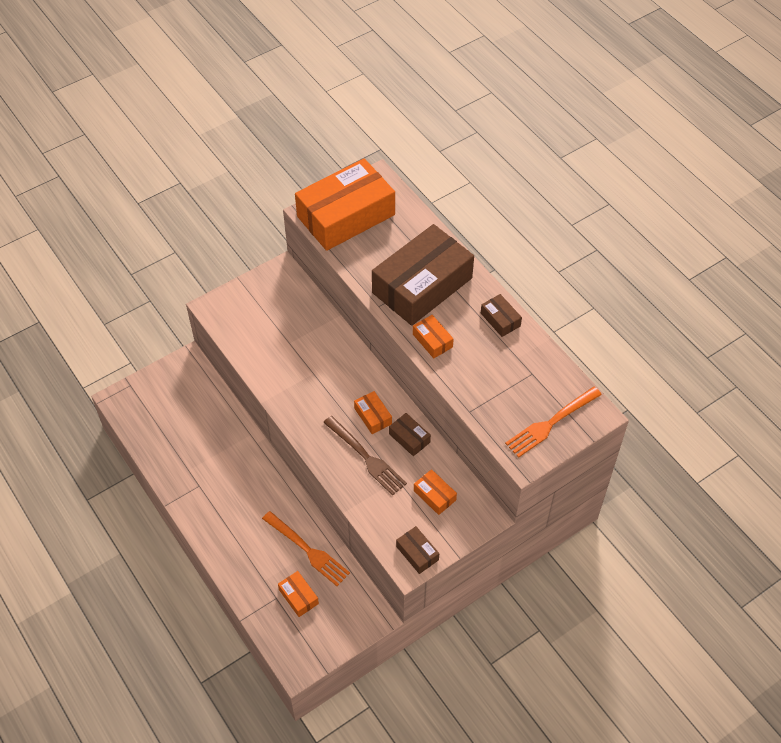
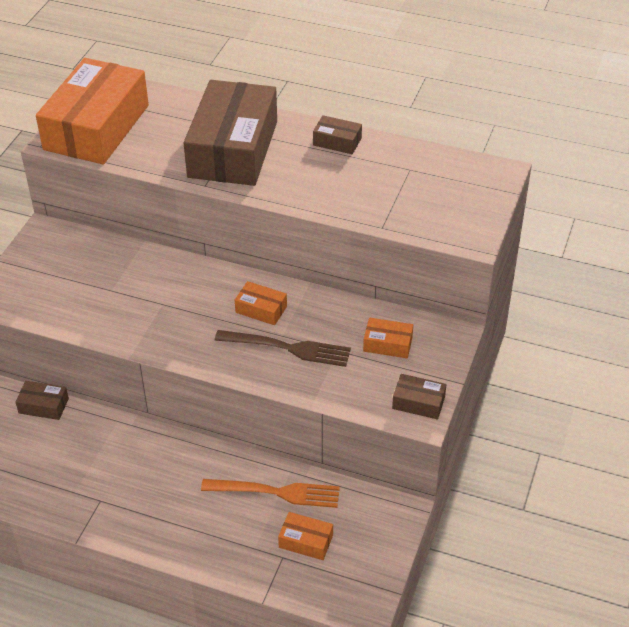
camera: 35 degrees left, 10 degrees down
brown box [389,413,431,456] -> brown box moved to [16,381,69,420]
orange box [413,315,454,358] -> none
orange fork [505,387,602,458] -> none

